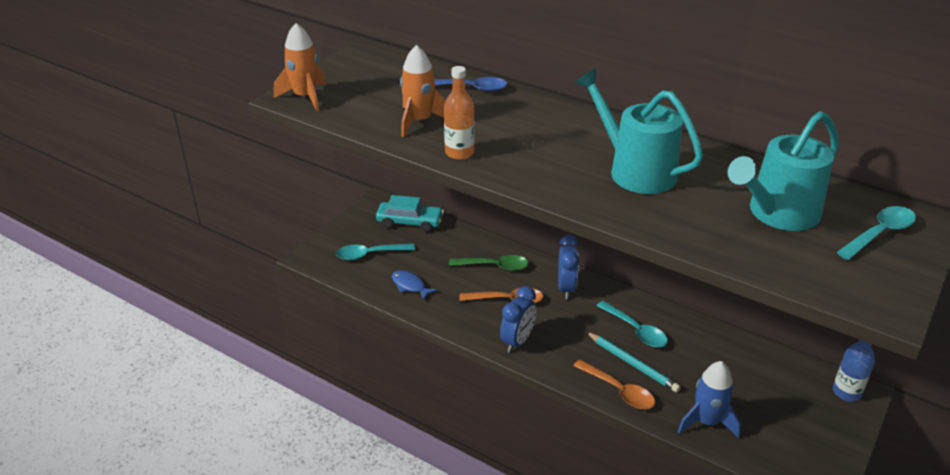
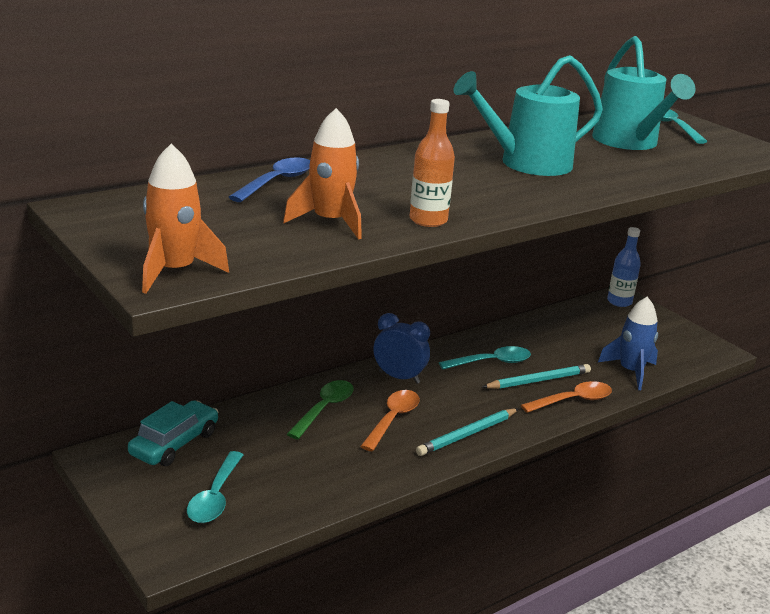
camera: 70 degrees left, 10 degrees down
blue fish [392,270,438,301] -> none
blue clock [500,286,537,353] -> turquoise pencil [416,408,518,456]

